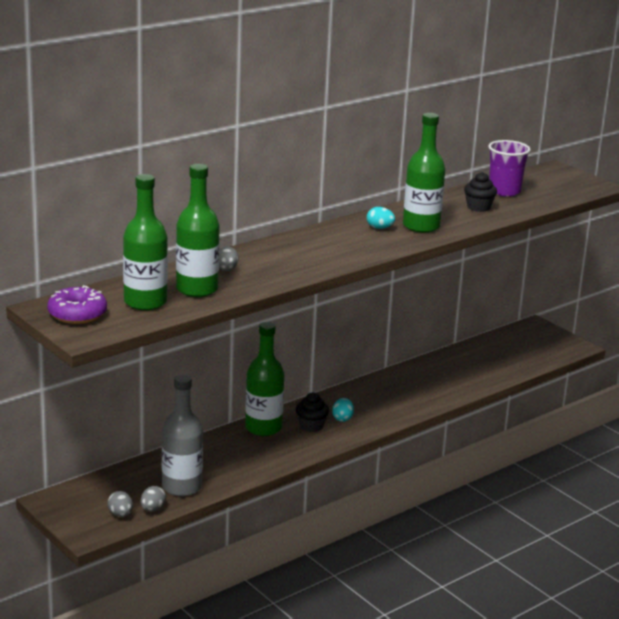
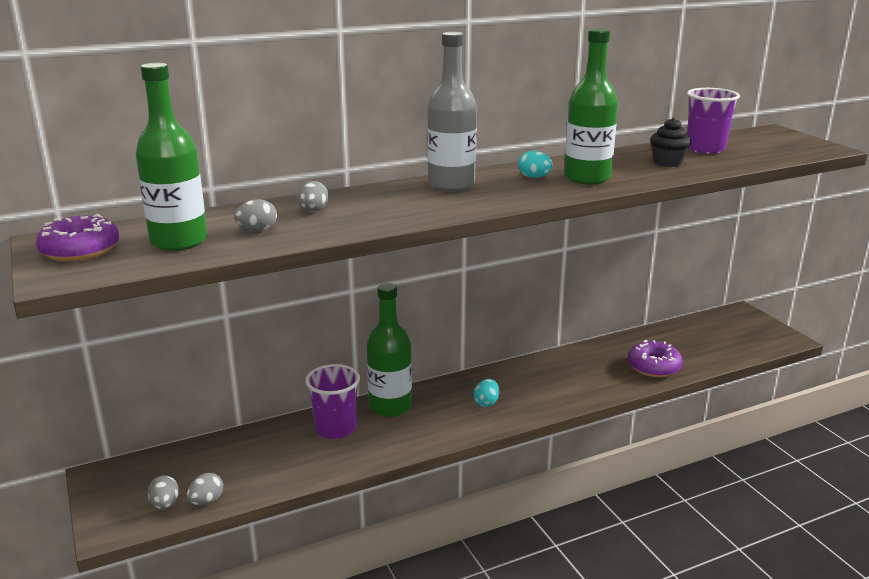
camera: 15 degrees right, 0 degrees up
grey bottle [162,375,203,497] -> grey bottle moved to [427,32,477,191]
green bottle [176,164,220,297] -> grey egg [234,199,277,231]
black cupcake [296,392,329,432] -> none
none -> purple cup [305,364,360,439]
none -> purple donut [628,340,683,377]

